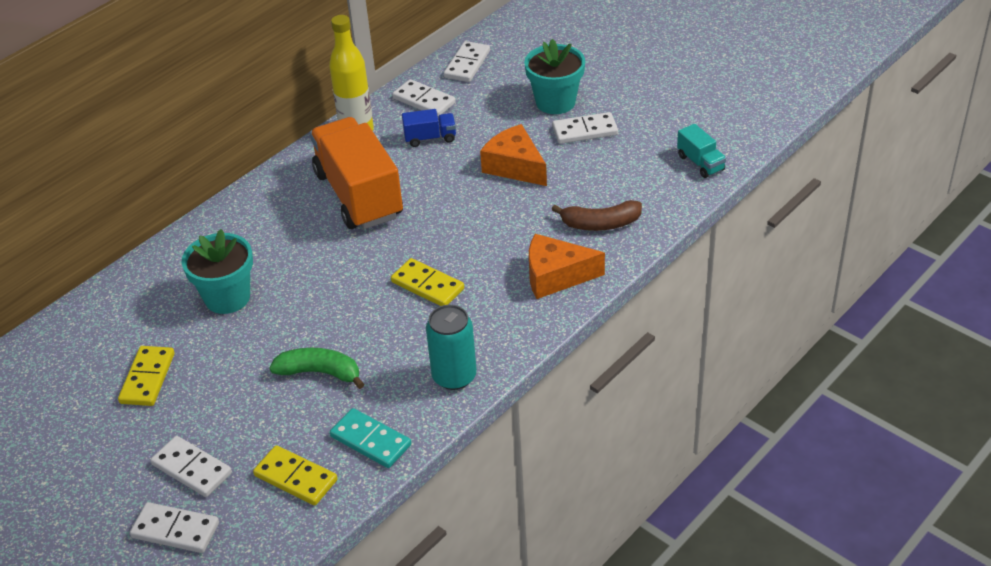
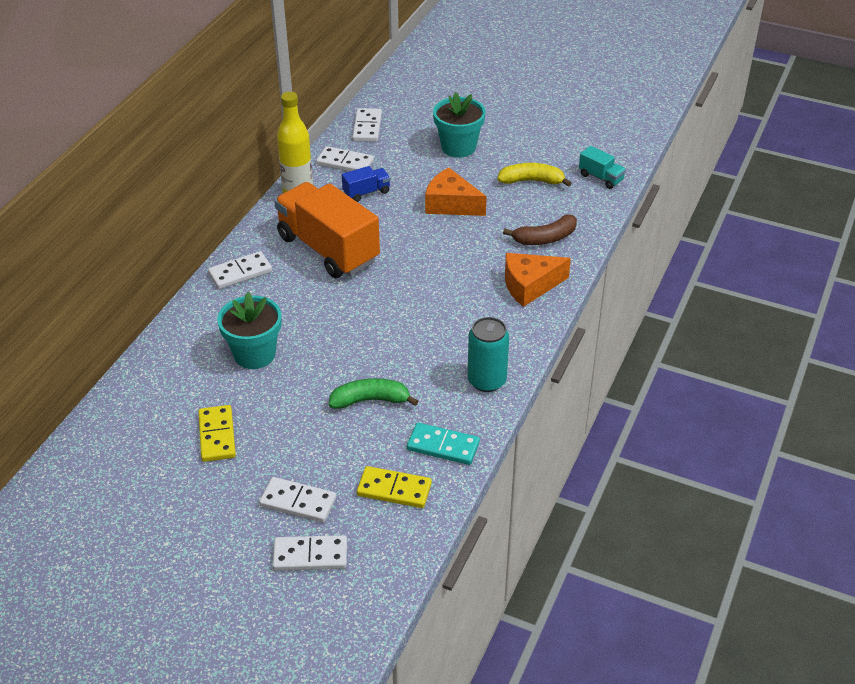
camera: 20 degrees left, 0 degrees up
yellow domino [391,258,464,306] -> none
white domino [552,112,618,144] -> white domino moved to [208,251,272,289]
none -> yellow banana [498,163,572,187]

